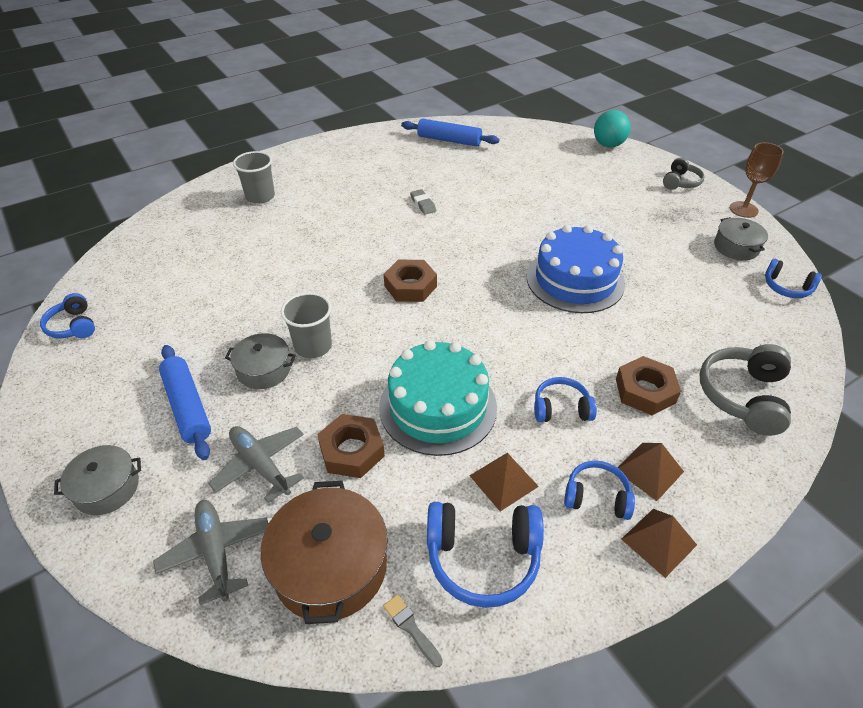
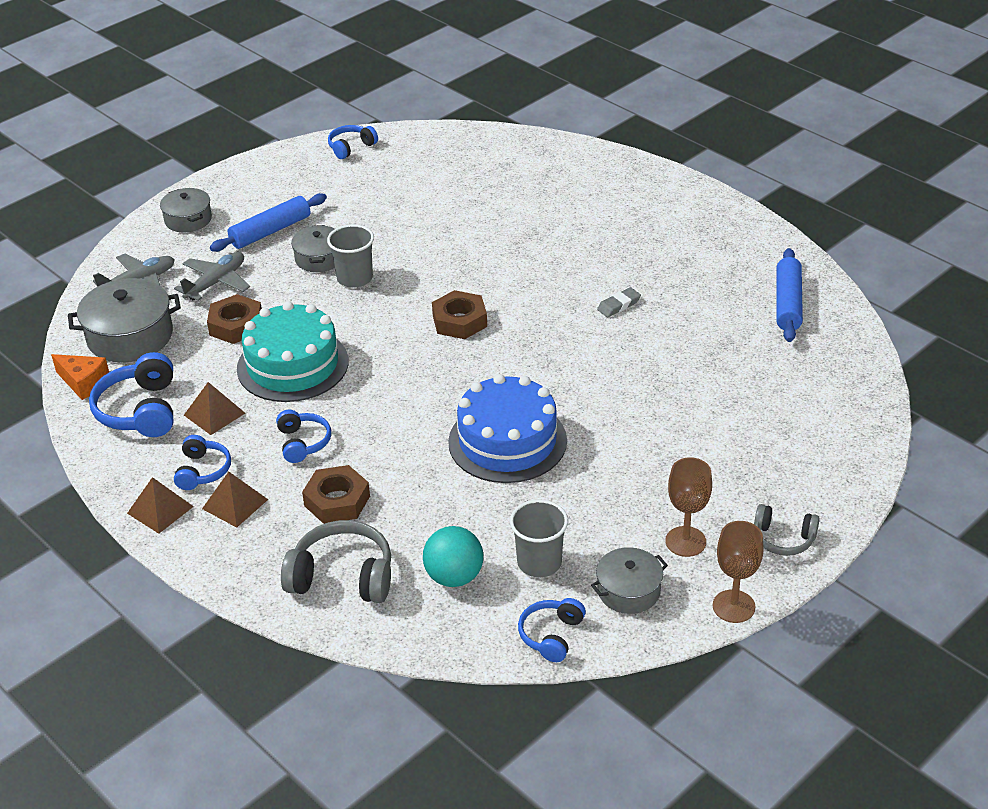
camera: 80 degrees right, 5 degrees down
grey cup [233,151,275,204] -> grey cup moved to [510,500,568,577]
brown pot [261,481,388,624] -> grey pot [68,278,181,362]
grey brush [383,594,443,667] -> orange cheese [51,354,109,400]
turquoise ball [594,110,631,147] -> turquoise ball moved to [423,526,483,587]
none -> brown goblet [666,457,712,557]

